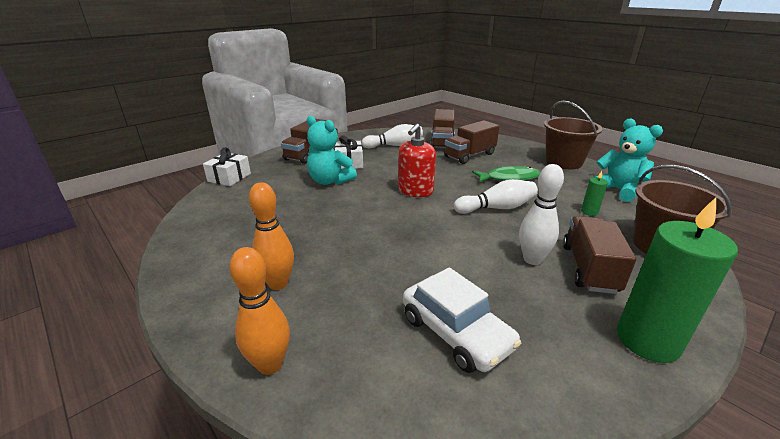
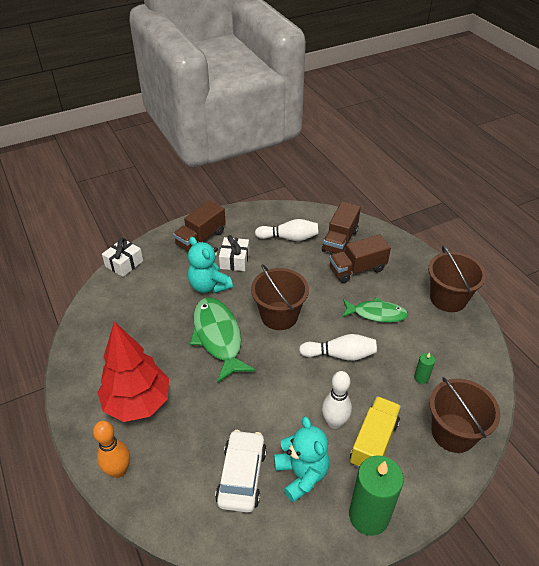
camera: 15 degrees right, 15 degrees up
orange bowling pin [249,182,294,290] -> red tree [98,321,169,422]
red soap dispenser [398,124,436,197] -> brown bucket [251,264,309,330]
white car [403,267,521,373] -> white car turned 150 degrees counterclockwise [215,430,267,513]
brown truck [563,216,636,294] -> yellow truck [350,396,401,468]
turquoise teddy bear [592,119,663,202] -> turquoise teddy bear moved to [274,416,329,502]
none -> green fish [190,298,256,383]

